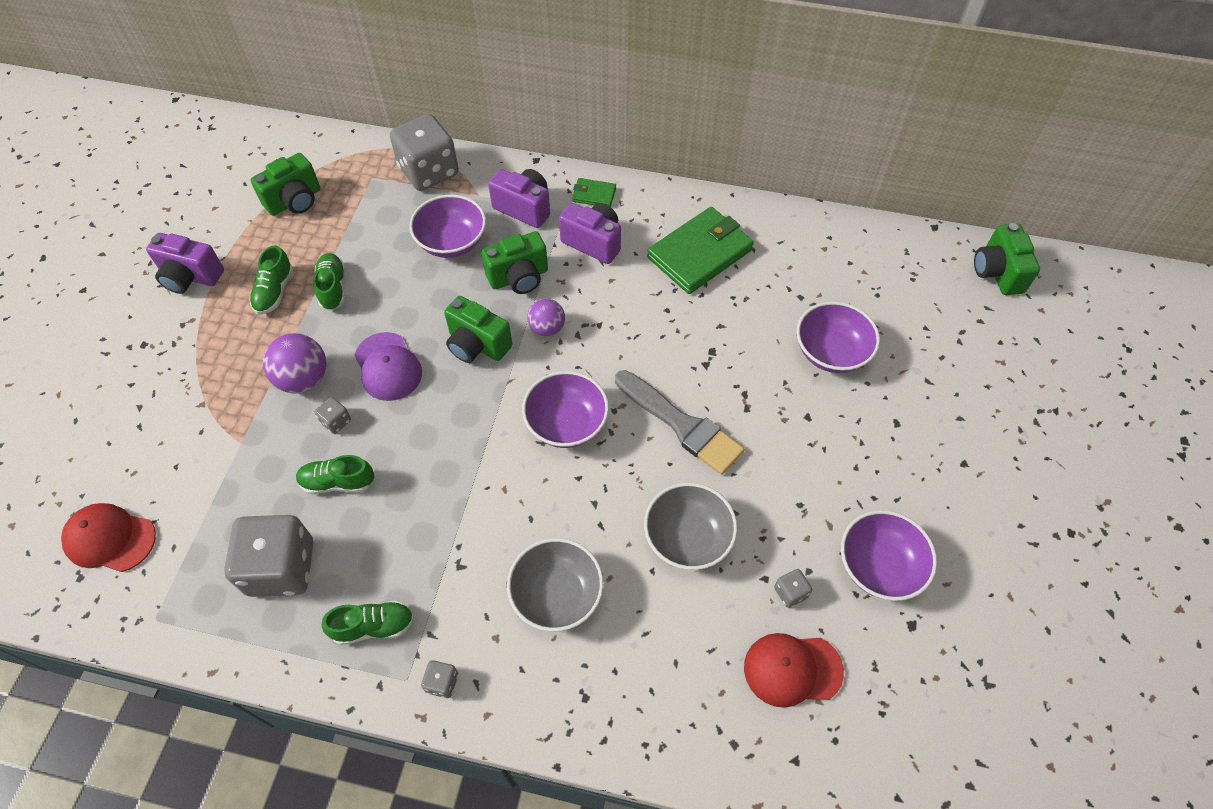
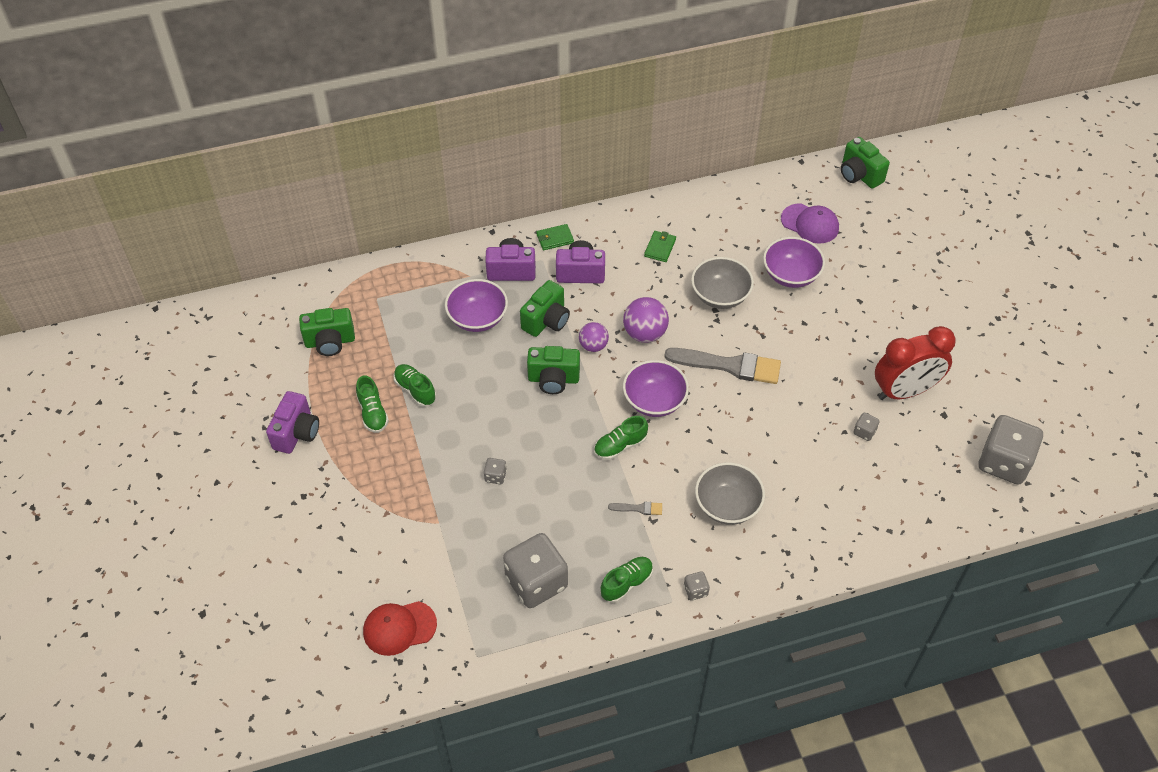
camera: 30 degrees left, 5 degrees down
purple camera [146,233,224,294] -> purple camera turned 60 degrees counterclockwise [266,391,319,454]
green camera [251,153,320,216] -> green camera turned 60 degrees clockwise [299,308,355,356]
purple ball [263,333,327,394] -> purple ball moved to [623,297,669,343]
green shoe [296,455,374,494] -> green shoe moved to [594,416,648,460]
purple cap [354,332,422,401] -> purple cap moved to [781,203,839,244]
grey dice [390,114,459,191] -> grey dice moved to [978,415,1043,485]
grey bowl [644,483,738,570] -> grey bowl moved to [691,257,754,309]
green wallet [647,207,754,294] -> green wallet [644,231,676,262], size x0.47
red cap [744,633,844,708] -> none
purple bowl [841,510,937,601] -> red clock [875,326,956,400]
none -> grey brush [608,502,662,515]

